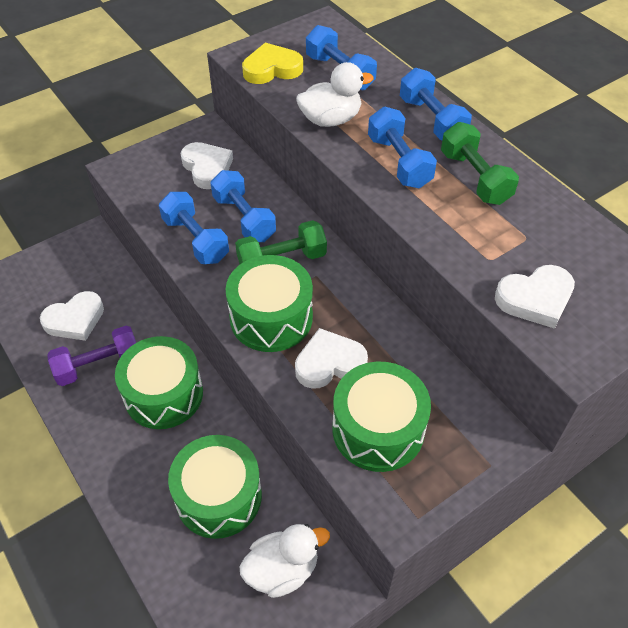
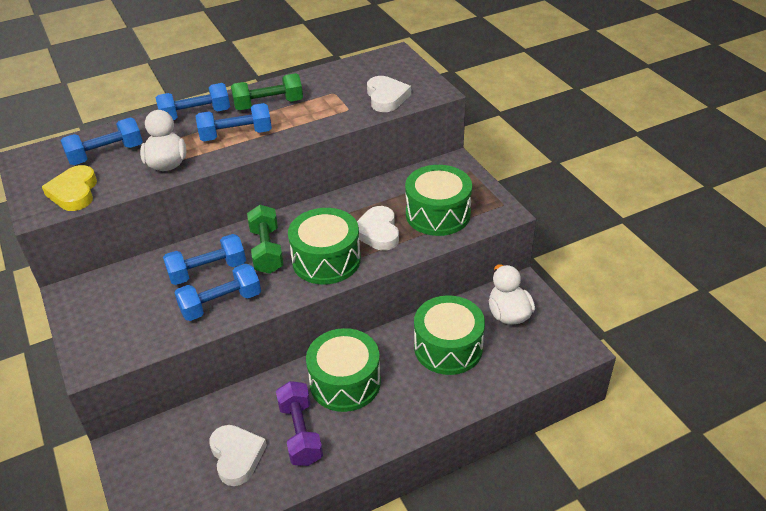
camera: 80 degrees left, 10 degrees down
white heart [180,142,233,189] -> none

